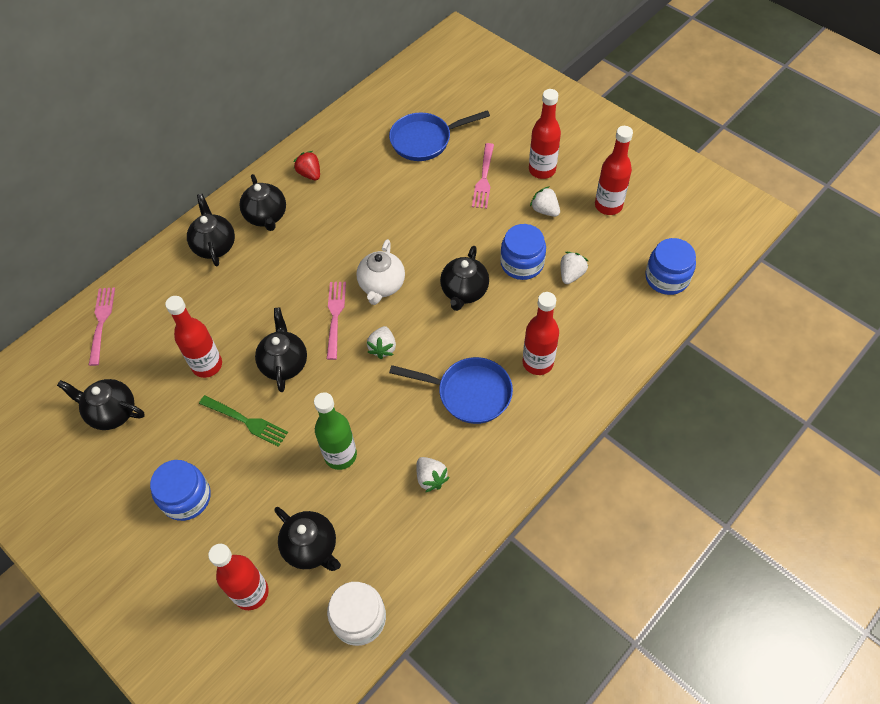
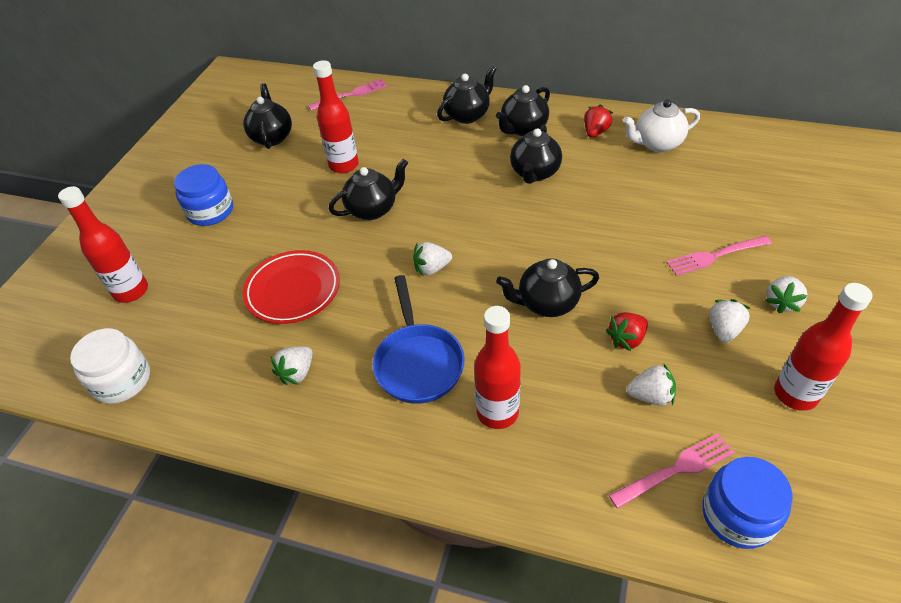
camera: 65 degrees right, 10 degrees down
green fork [199,395,288,447] -> none
black teapot [274,507,341,571] -> black teapot moved to [510,125,562,184]
green bottle [314,392,357,470] -> red plate [243,250,340,324]
pink fork [327,282,346,360] -> pink fork moved to [609,433,735,509]
white teapot [356,239,405,305] -> white teapot moved to [623,99,700,152]
blue pan [389,110,490,161] -> none
blue jar [500,224,546,280] -> red strawberry [606,312,648,351]
red bottle [529,89,561,179] -> white strawberry [765,276,808,313]

